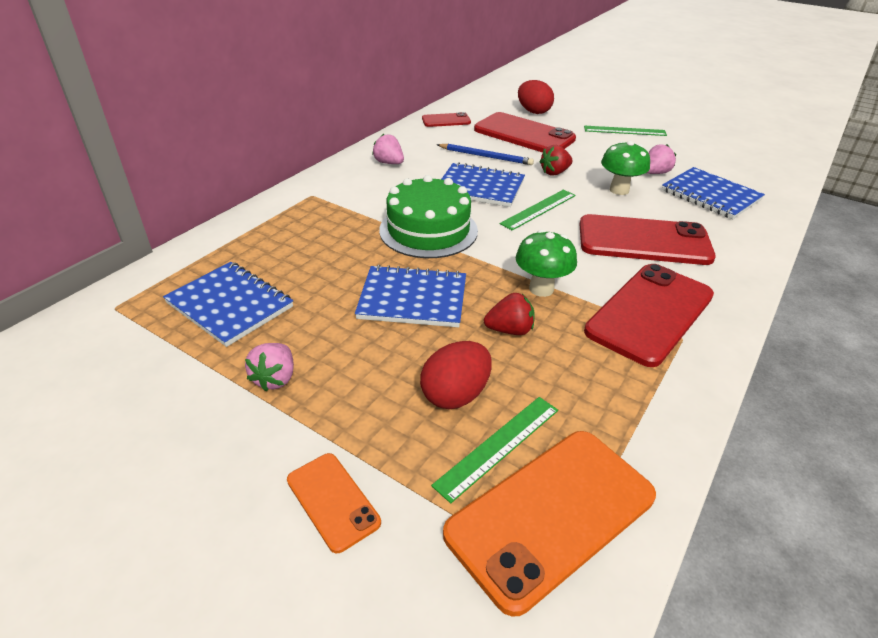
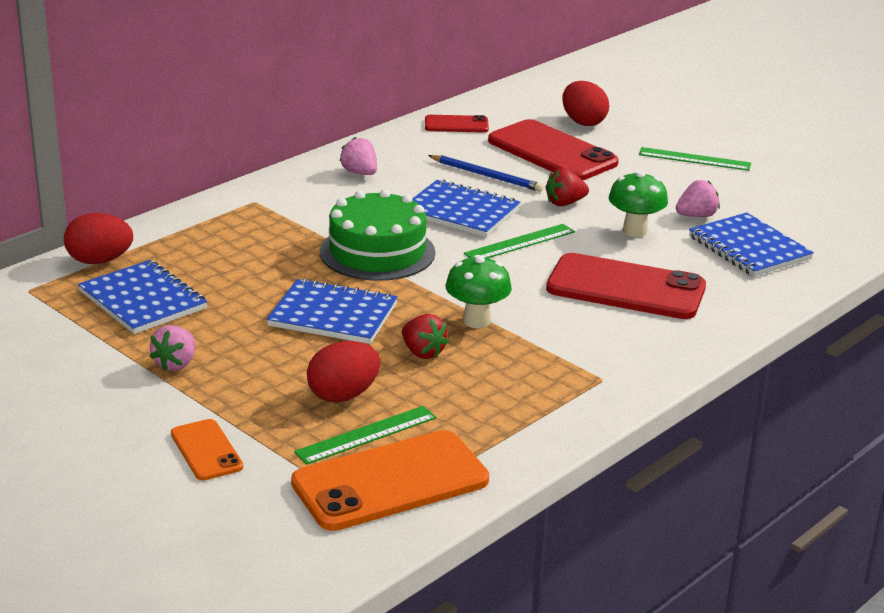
camera: 10 degrees right, 10 degrees down
red strawberry [484,293,534,335] -> red strawberry turned 45 degrees clockwise [402,314,449,359]
red phone [584,264,714,367] -> none
none -> red egg [64,213,133,264]

